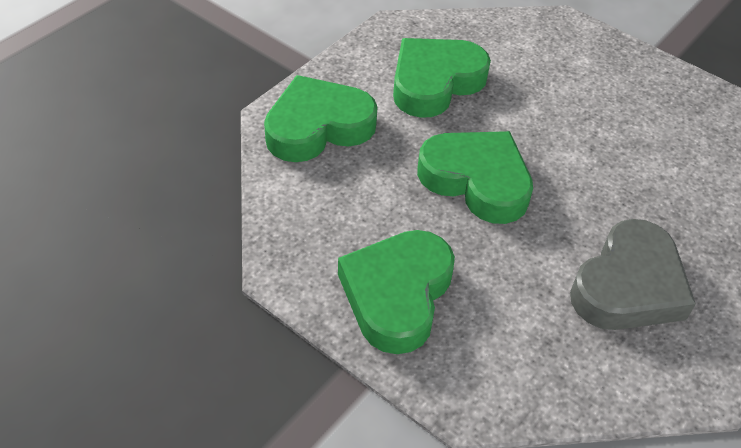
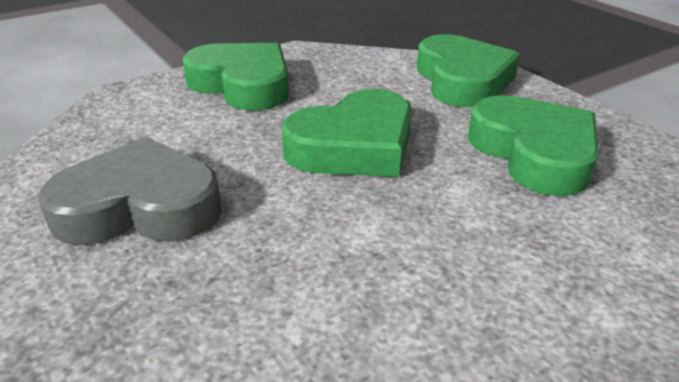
camera: 110 degrees right, 15 degrees down
grey heart [570,219,696,330] -> grey heart turned 120 degrees clockwise [38,137,222,245]

